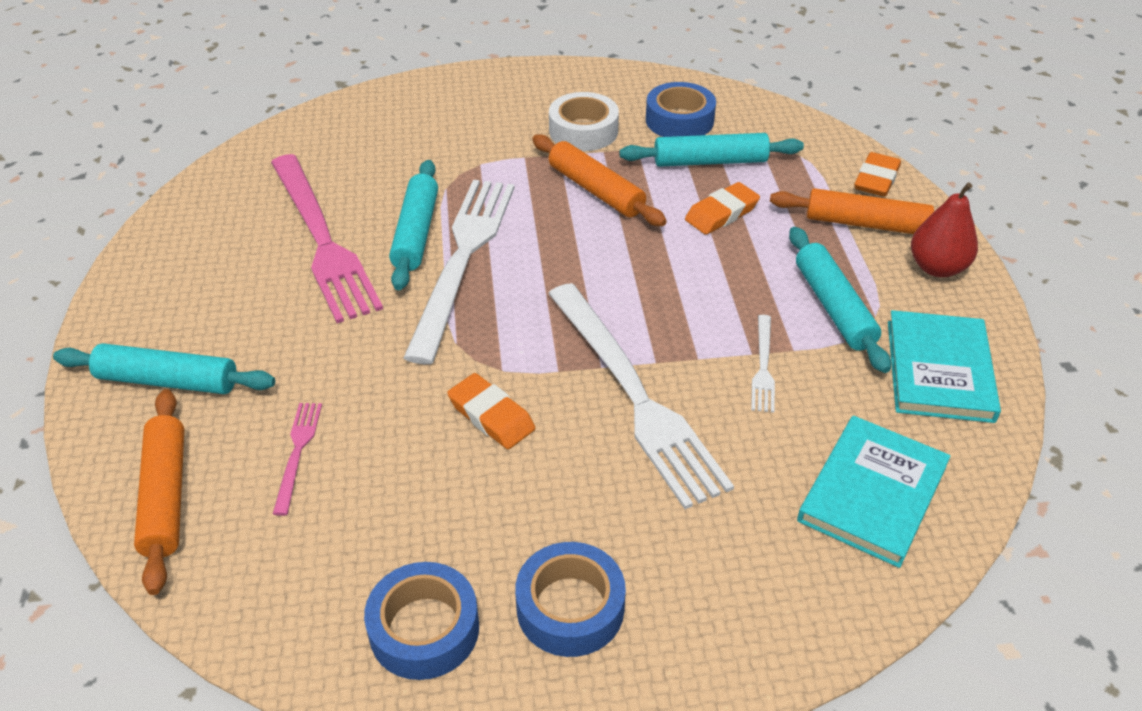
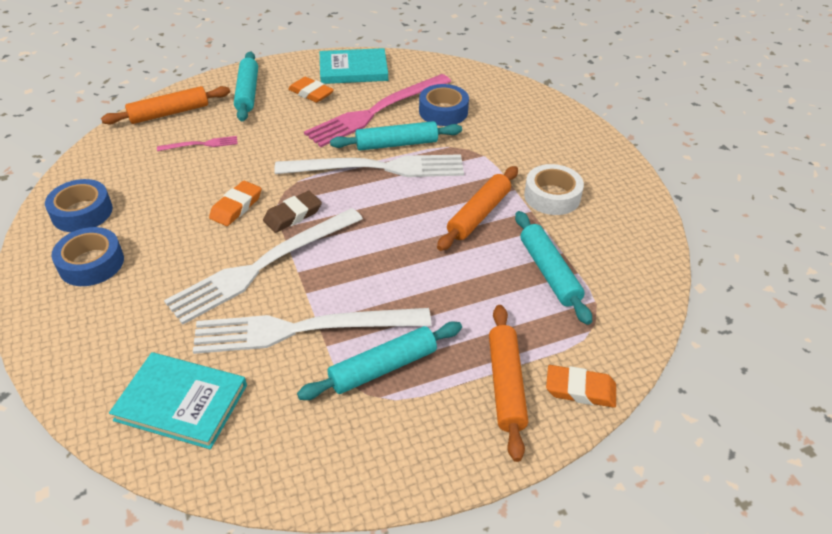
camera: 75 degrees right, 0 degrees up
blue tape [646,82,716,137] -> blue tape moved to [419,84,469,126]
orange eraser [685,182,760,235] -> orange eraser moved to [288,77,334,103]
white fork [751,315,775,413] -> white fork [193,308,431,354], size x2.32
turquoise book [888,310,1001,423] -> turquoise book moved to [320,48,388,84]
red pear [911,182,978,277] -> none
none -> brown eraser [263,191,322,233]

